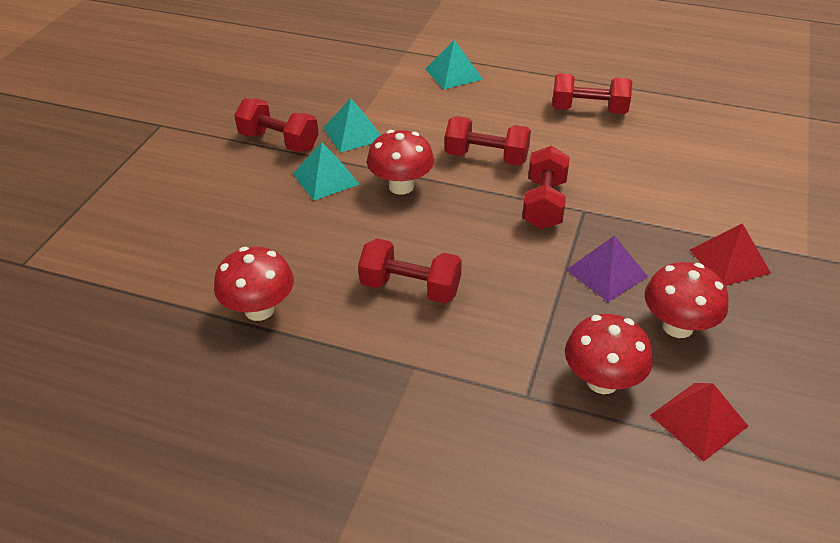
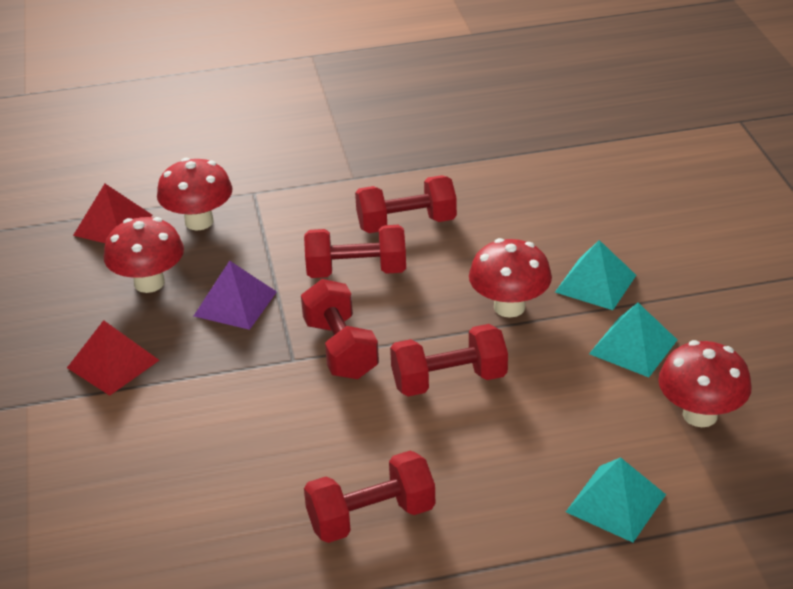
camera: 150 degrees right, 5 degrees down
red mushroom [214,247,294,321] -> red mushroom moved to [658,340,752,427]
red dumbbell [234,98,319,152] -> red dumbbell moved to [304,225,406,278]

